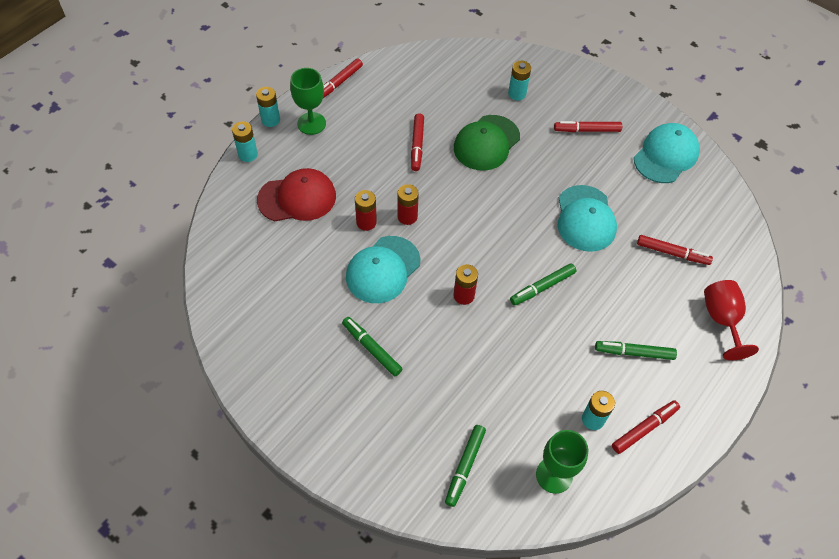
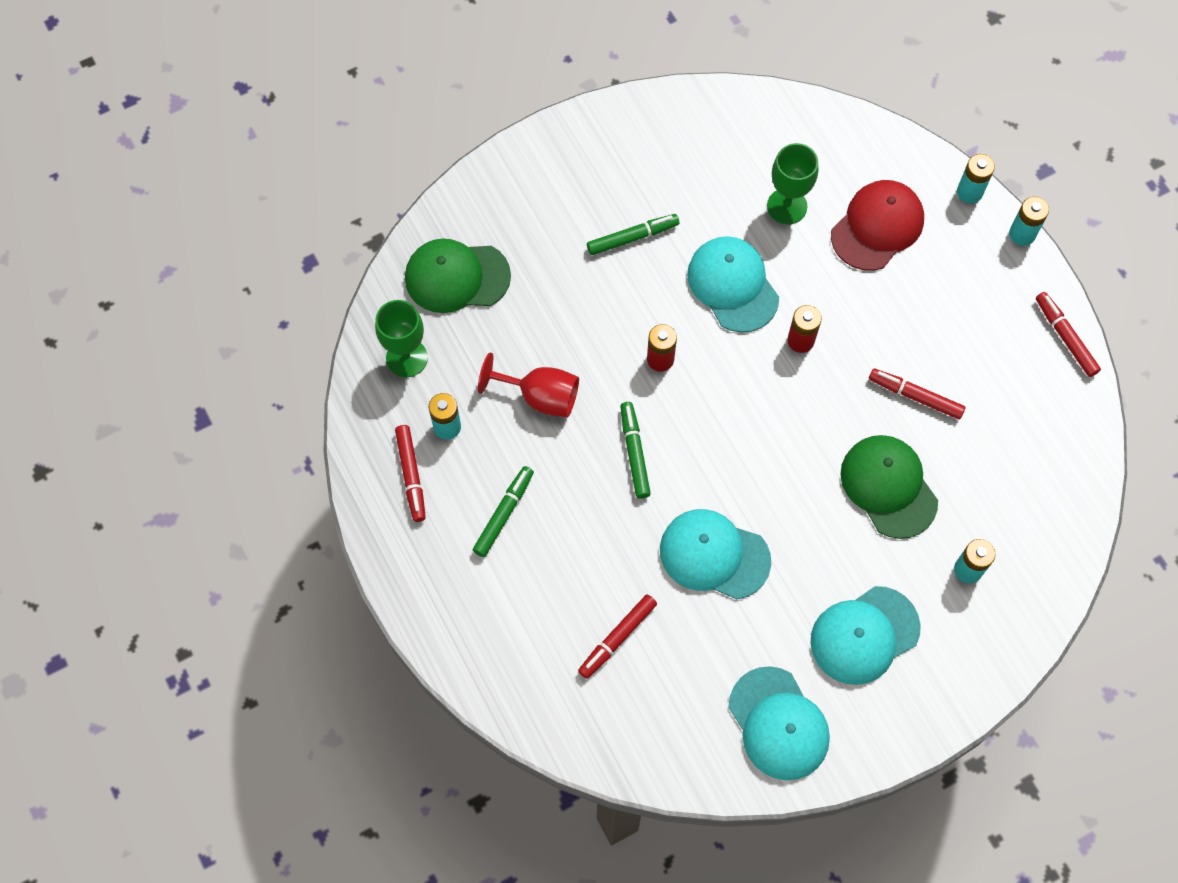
camera: 115 degrees right, 10 degrees up
red cap [257,168,336,221] -> red cap turned 150 degrees counterclockwise [831,180,924,271]
green goblet [290,68,326,135] -> green goblet moved to [767,143,818,224]
red battery [355,190,377,231] -> none
green marker [445,425,486,507] -> green cap [405,238,511,313]
red marker [554,121,622,132] -> turquoise cap [811,586,921,685]
red goblet [704,280,759,360] -> red goblet moved to [478,352,579,418]

